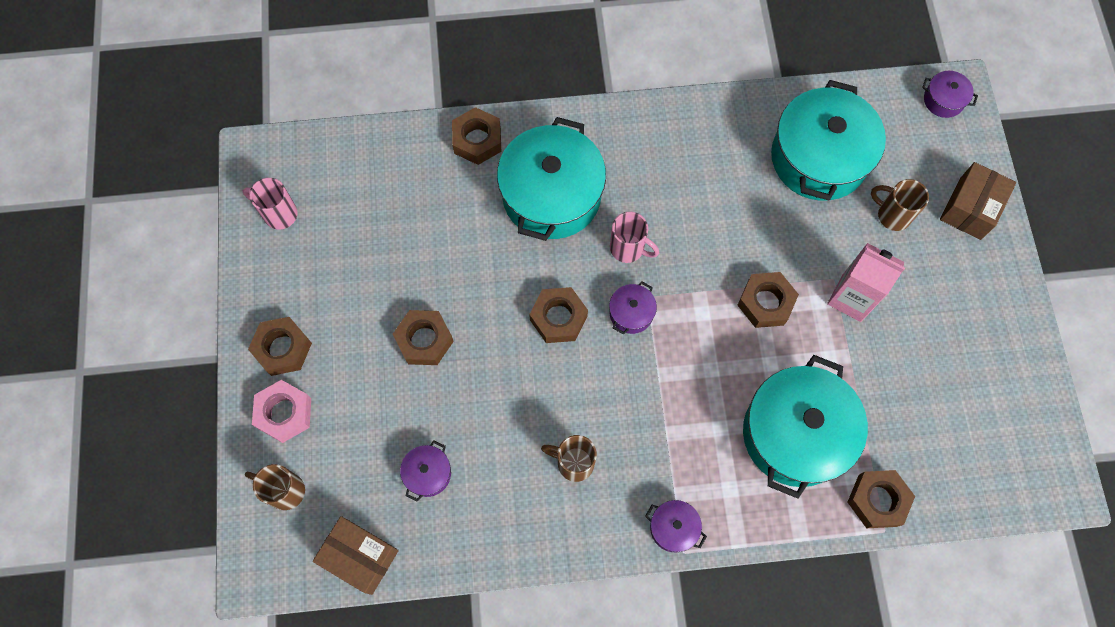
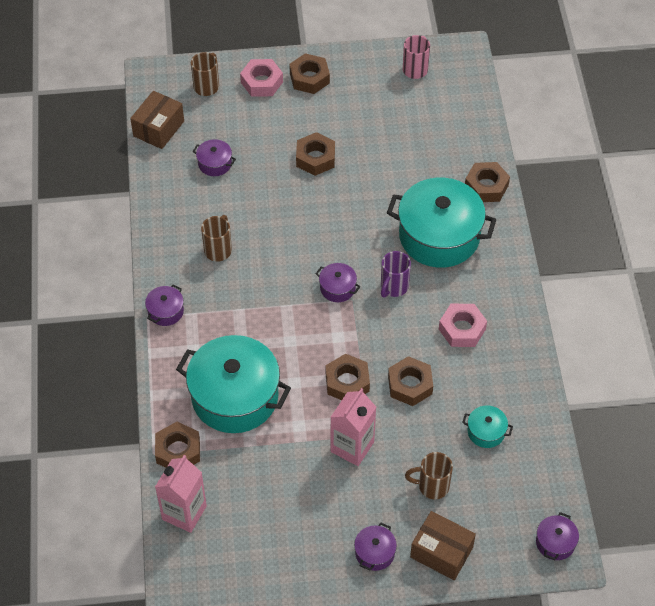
camera: 90 degrees right, 15 degrees down
brown nut [529,287,588,343] -> brown nut moved to [388,356,433,406]
pink mug [610,212,659,263] -> purple mug [381,251,411,298]
turquoise pot [771,80,886,201] -> turquoise pot [462,406,513,448], size x0.43
brown mug [871,179,929,231] -> brown mug turned 120 degrees counterclockwise [405,452,453,500]
none -> pink carton [155,455,207,533]
none -> purple pot [354,523,397,571]
none -> pink nut [439,304,487,347]

